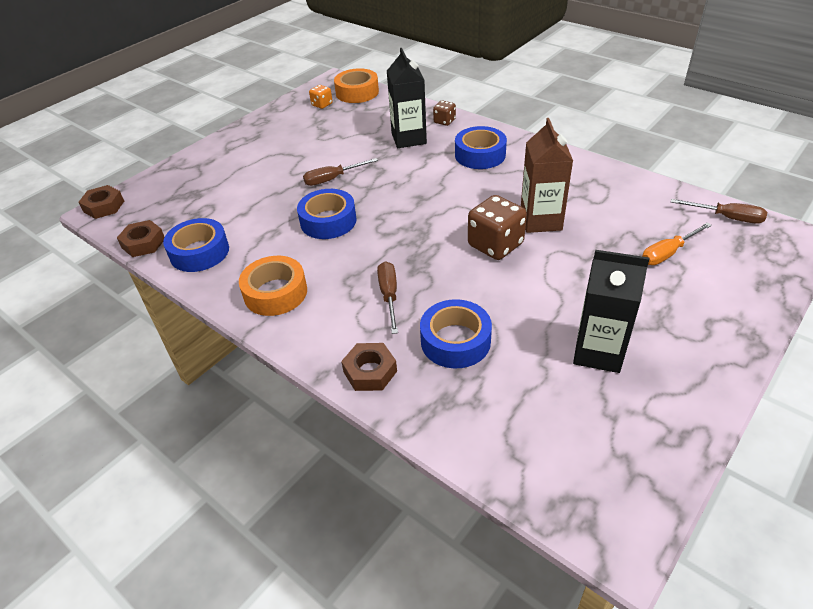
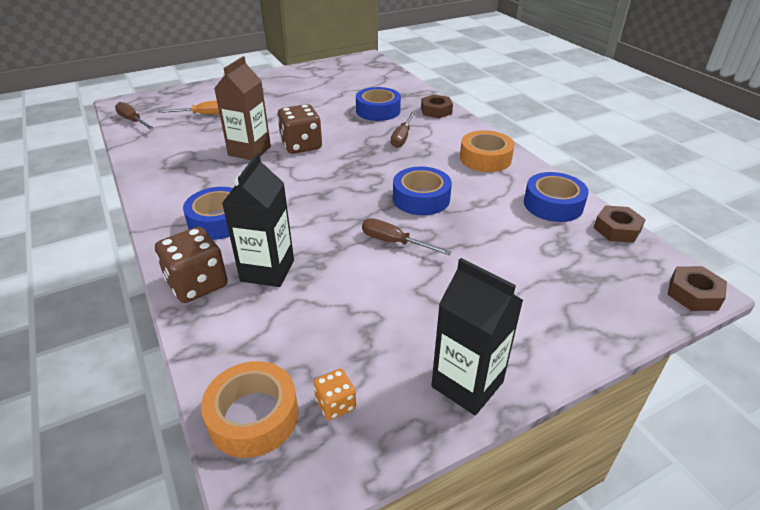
camera: 160 degrees left, 5 degrees down
brown screwdriver [303,158,378,186] -> brown screwdriver turned 150 degrees counterclockwise [362,218,452,255]
brown dice [433,100,456,126] -> brown dice [155,227,228,303], size x1.90
black carton [573,250,649,373] -> black carton moved to [431,258,523,416]

